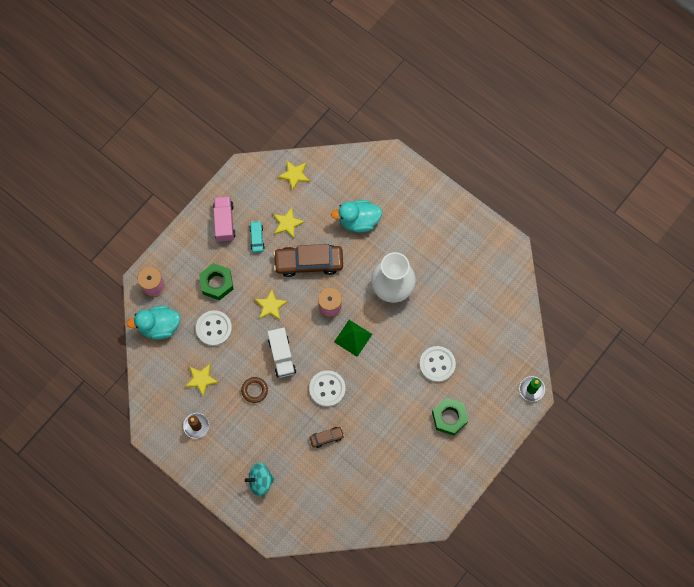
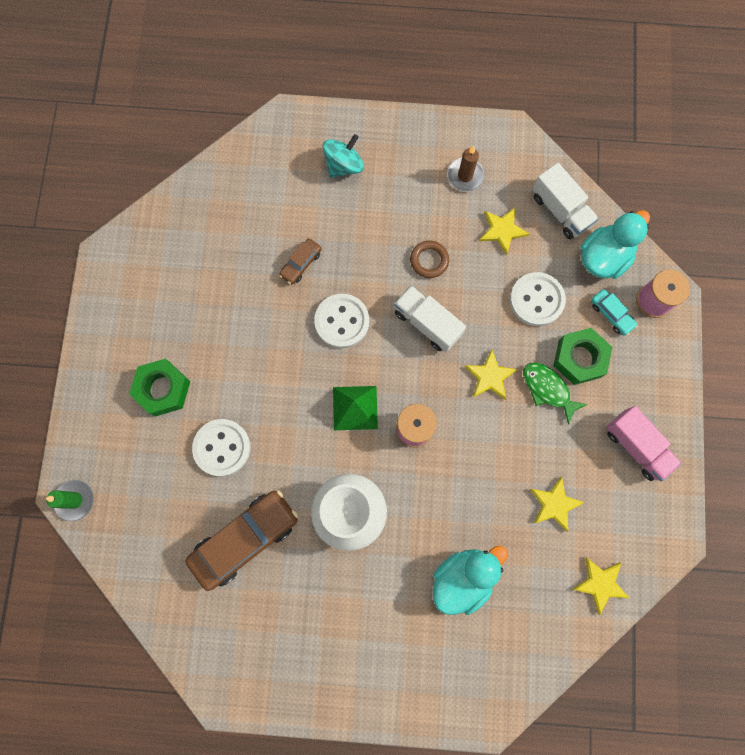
camera: 145 degrees right, 5 degrees up
turquoise car [249,221,265,253] -> turquoise car moved to [591,289,637,336]
brown car [273,244,343,277] -> brown car moved to [185,490,298,591]
none -> green fish [523,363,588,425]
none -> white truck [533,163,599,239]

